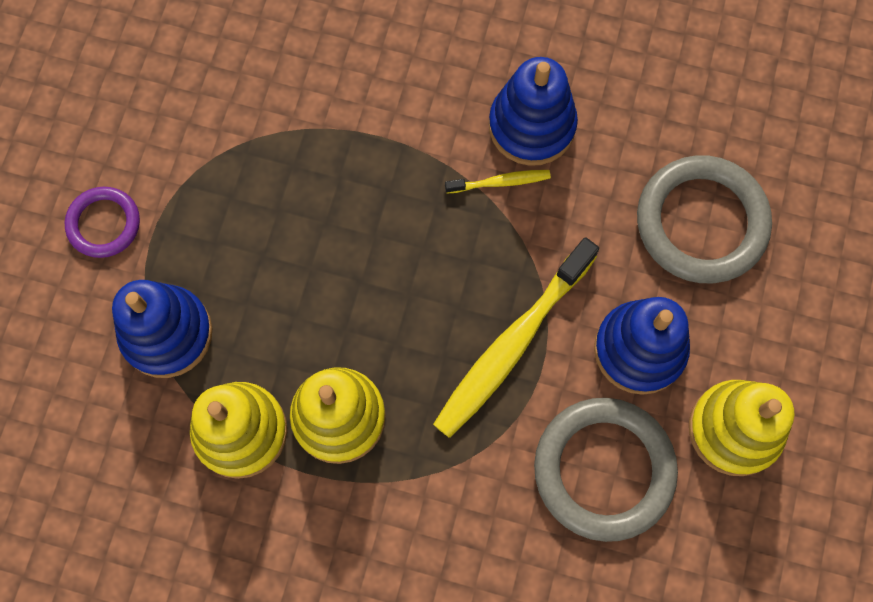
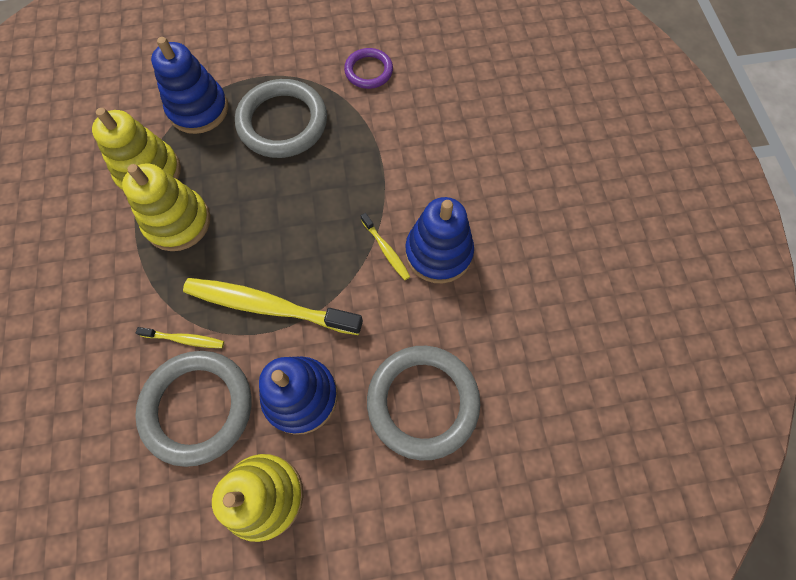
camera: 65 degrees right, 5 degrees down
purple ring [65,187,140,258] -> purple ring moved to [344,48,393,89]
none -> yellow toothbrush [136,327,224,348]
none -> grey ring [235,79,327,158]

